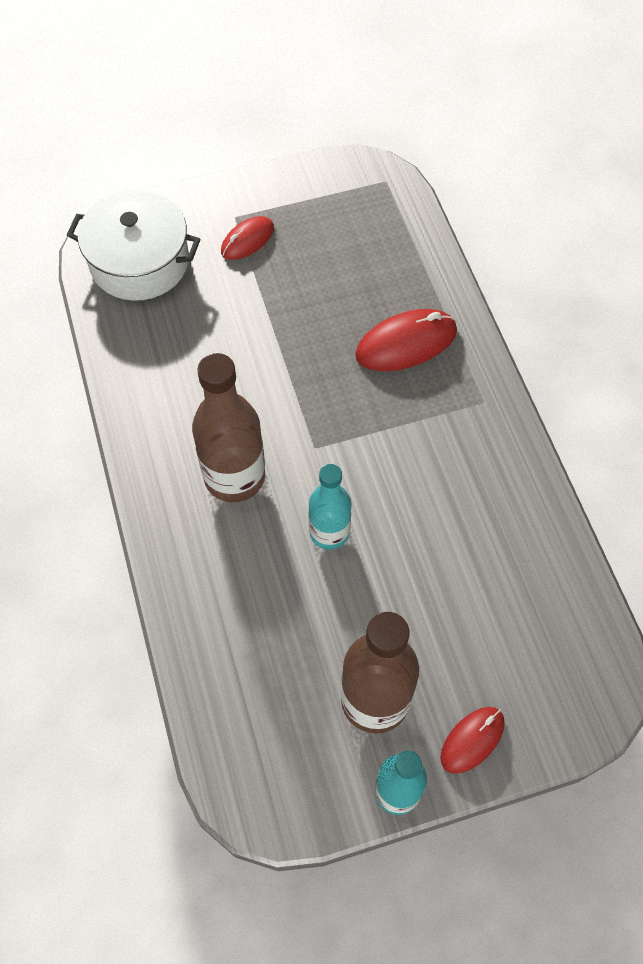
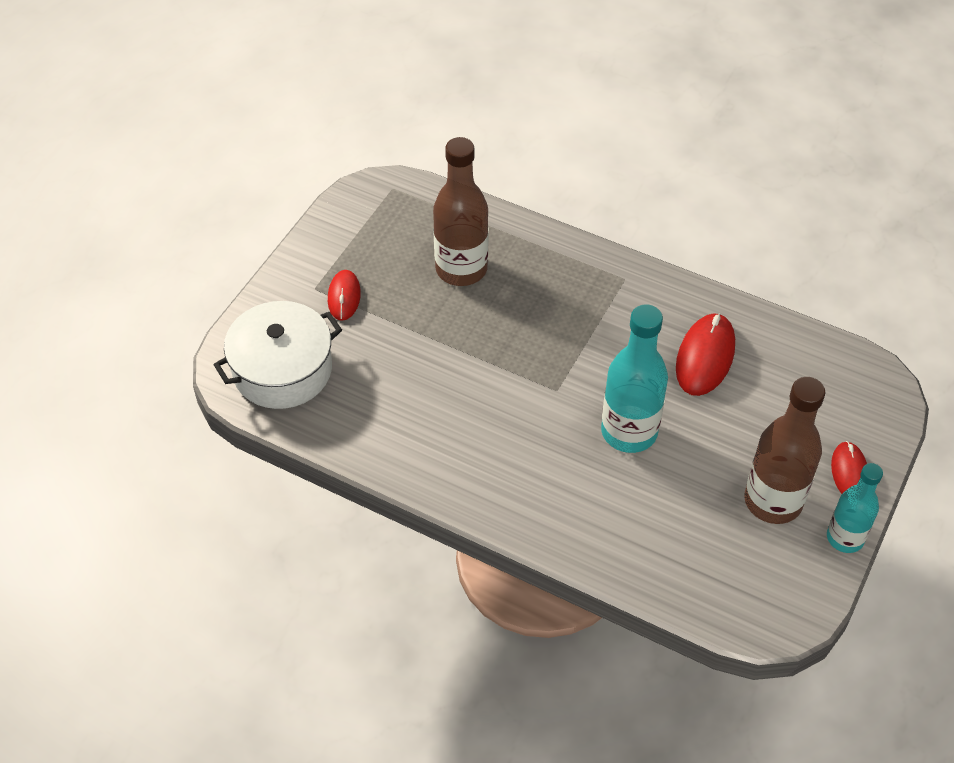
camera: 45 degrees left, 10 degrees down
brown bottle [192,353,265,502] -> brown bottle moved to [433,137,489,286]
turquoise bottle [308,464,352,550] -> turquoise bottle [601,304,668,453], size x1.57
red mouse [355,309,457,371] -> red mouse moved to [676,313,735,396]

